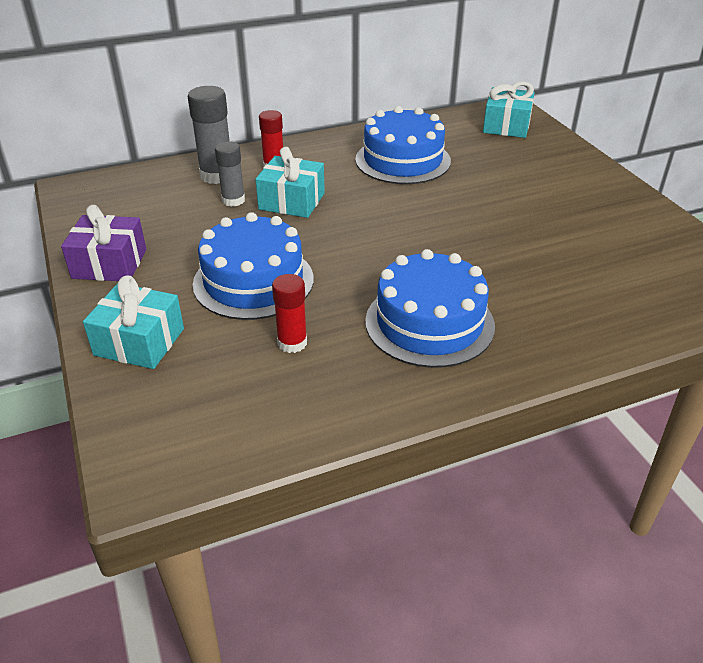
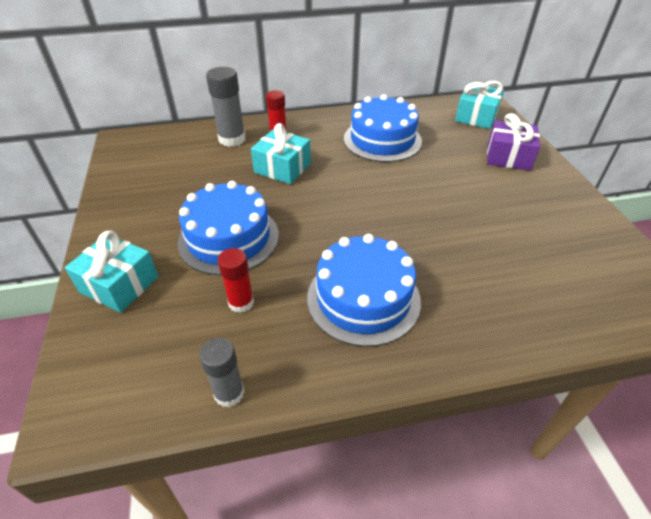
camera: 10 degrees right, 5 degrees up
purple gift [61,205,146,281] -> purple gift moved to [487,113,540,171]
grey glue stick [215,141,245,207] -> grey glue stick moved to [199,338,244,407]

